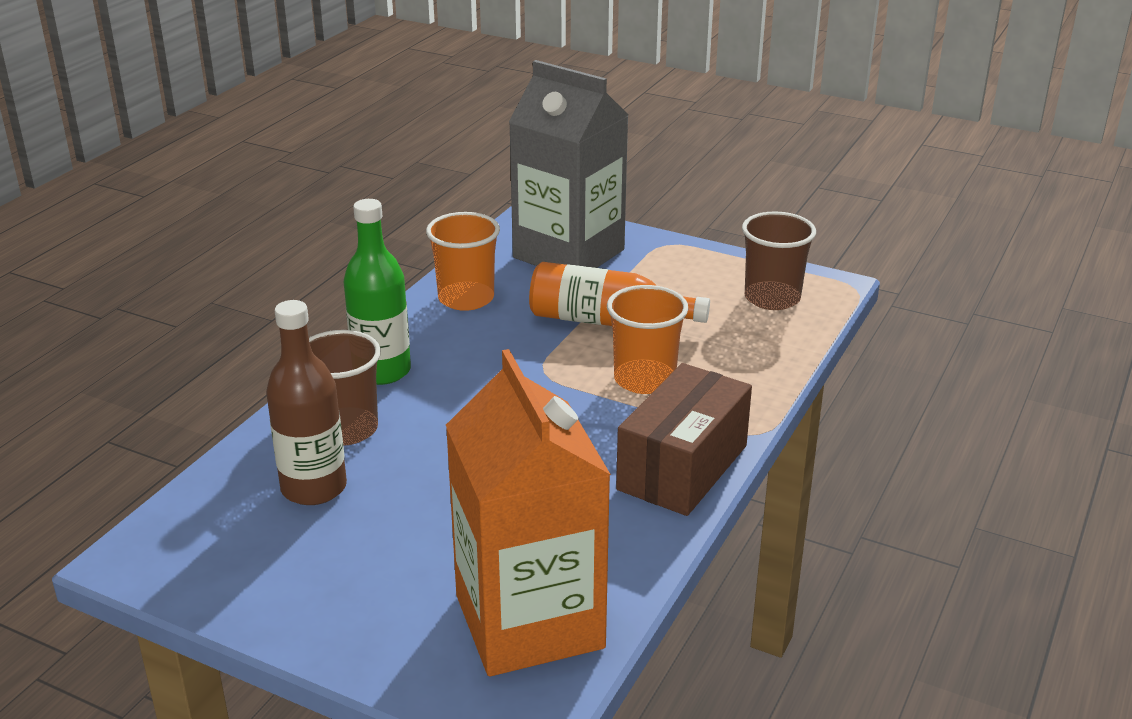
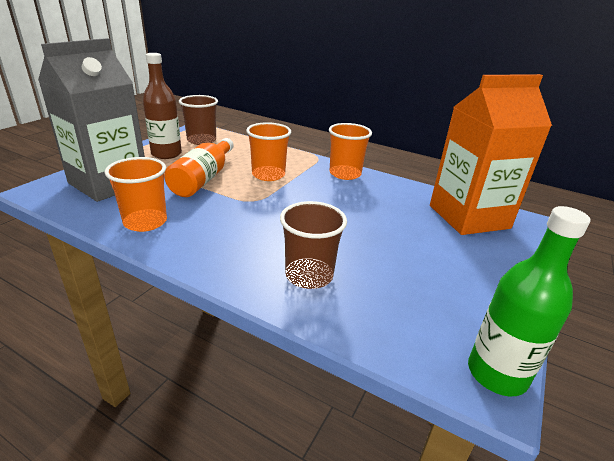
camera: 90 degrees left, 0 degrees up
brown bottle [266,300,347,505] -> brown bottle moved to [143,53,182,159]
green bottle [344,199,411,385] -> green bottle moved to [468,206,590,396]
brown box [616,363,752,516] -> orange cup [329,123,372,180]

